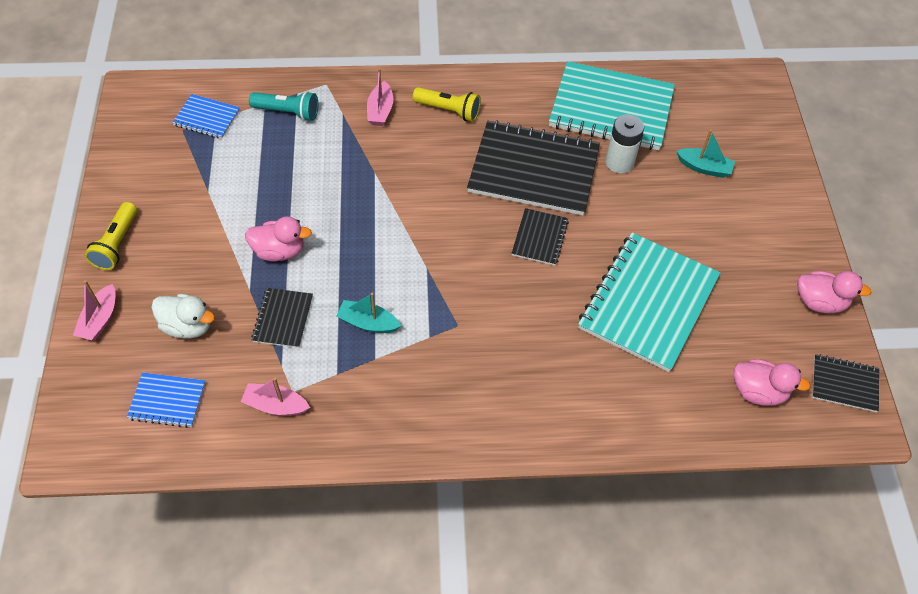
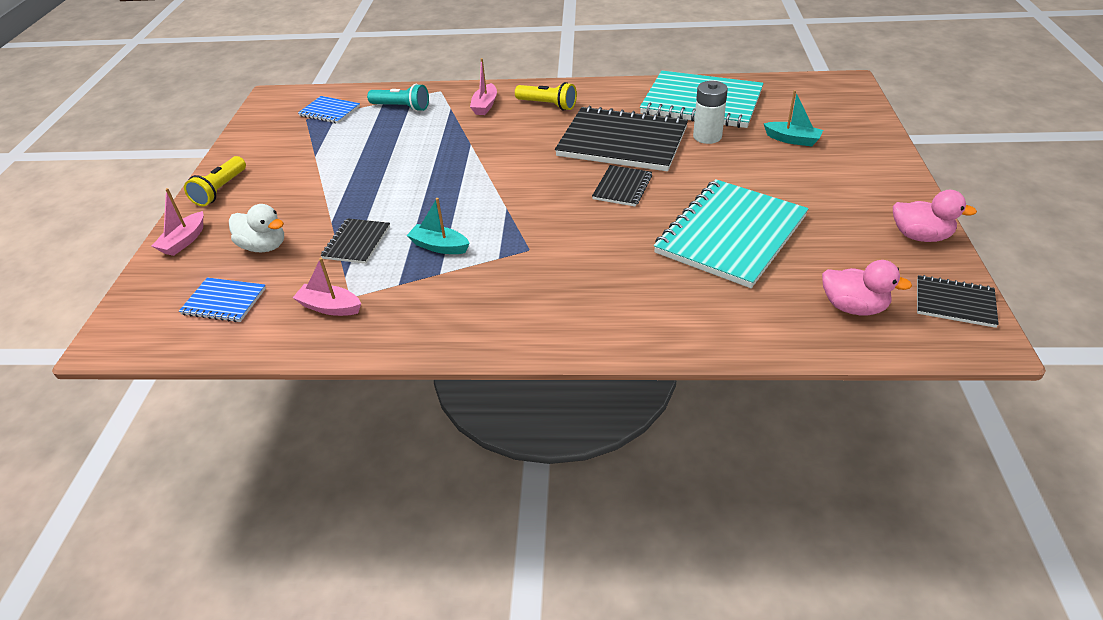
camera: 10 degrees right, 15 degrees down
pink duck [245,216,312,261] -> none

